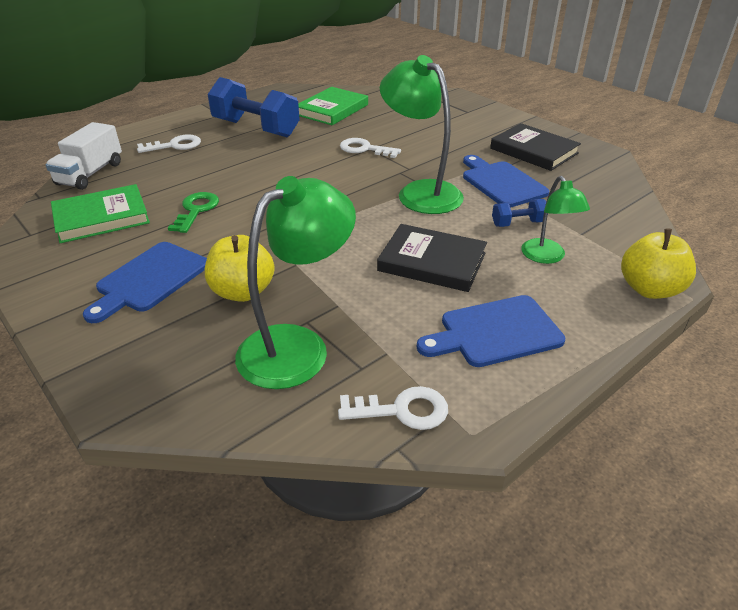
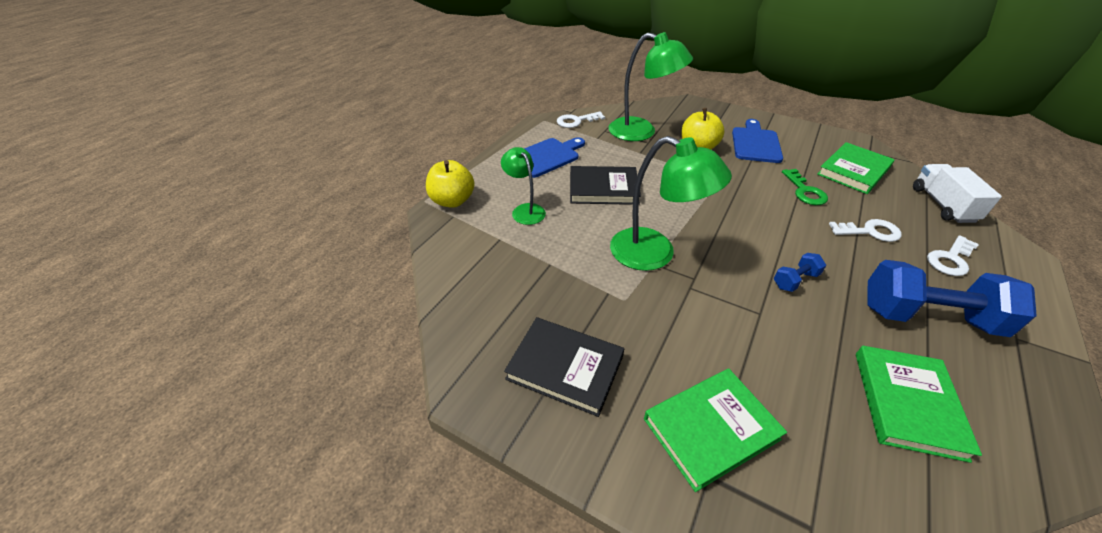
camera: 160 degrees right, 5 degrees up
green lamp [235,176,356,389] -> green lamp turned 90 degrees counterclockwise [609,32,693,141]
white key [340,138,401,158] -> white key moved to [829,219,902,242]
blue cutting board [463,155,549,208] -> none
blue dumbbell [492,199,546,227] -> blue dumbbell moved to [774,253,826,292]
none -> green book [644,368,787,492]

